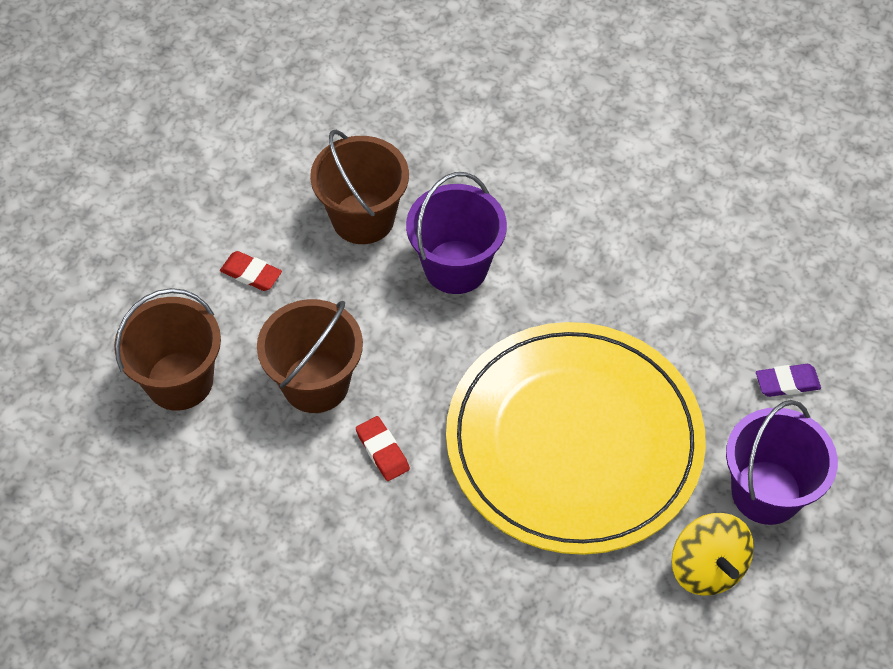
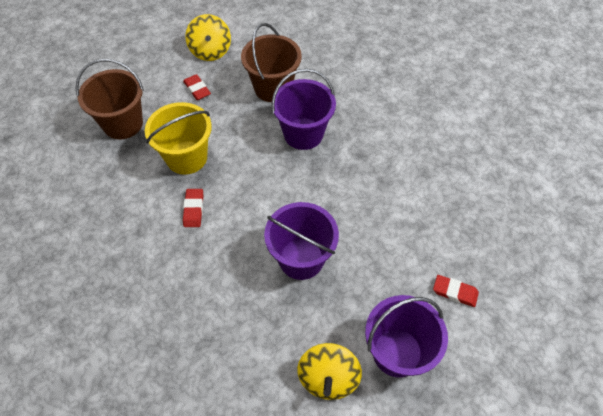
camera: 30 degrees right, 0 degrees up
brown bucket [257,299,363,413] -> yellow bucket [145,102,212,175]
yellow plate [446,322,706,555] -> purple bucket [264,202,339,280]
purple eraser [756,364,821,397] -> red eraser [433,275,479,307]
none -> yellow spinning top [185,14,231,61]

